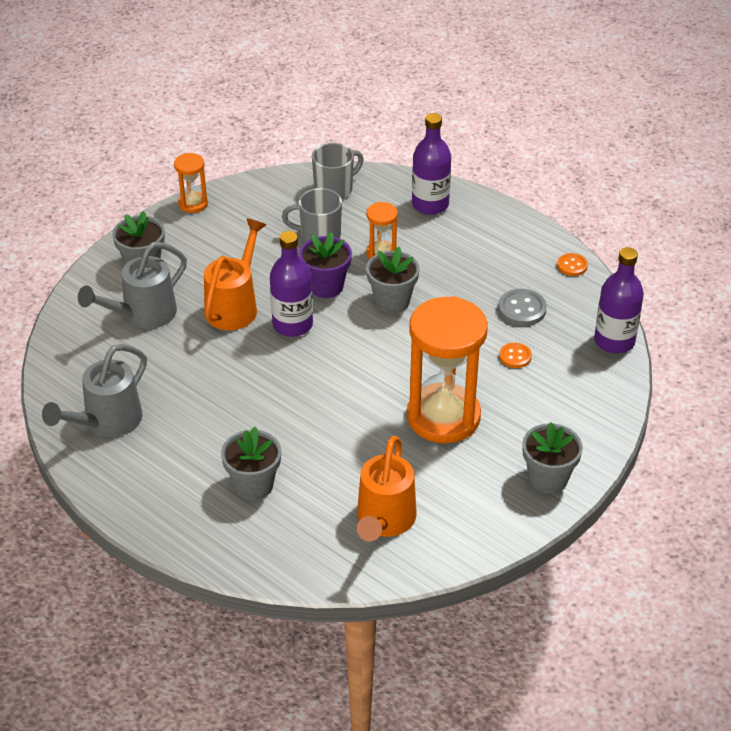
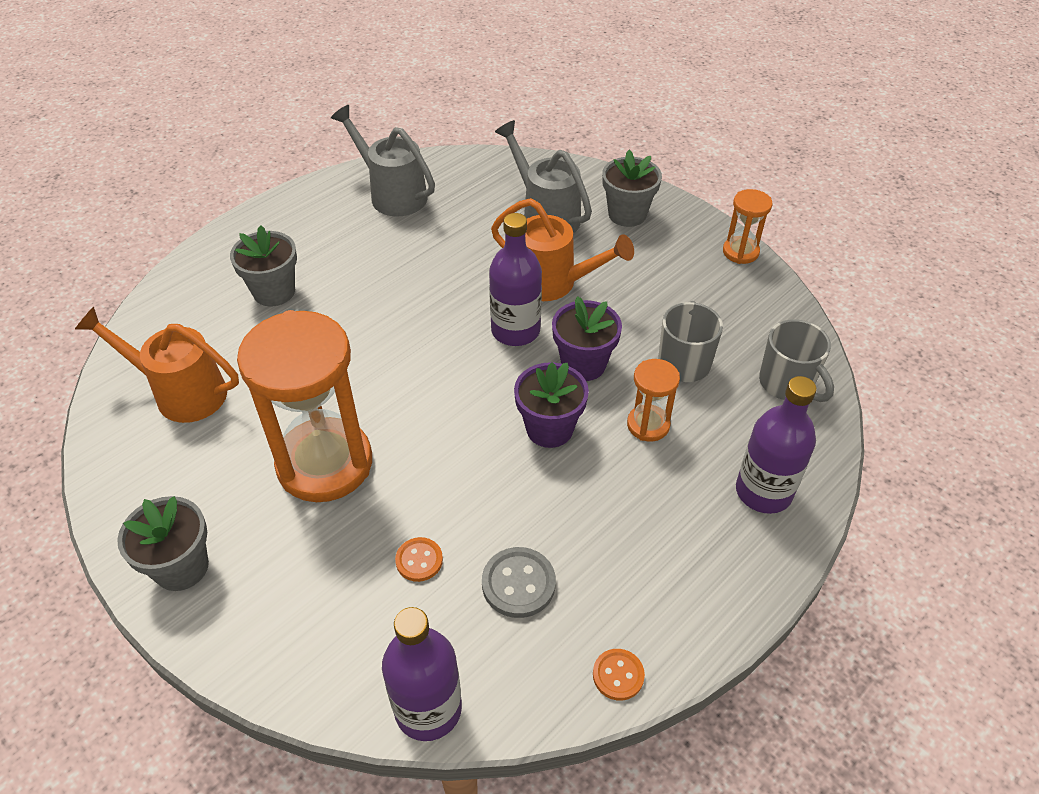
camera: 95 degrees right, 5 degrees up
grey flower pot [366,247,420,313] -> purple flower pot [514,362,589,448]

